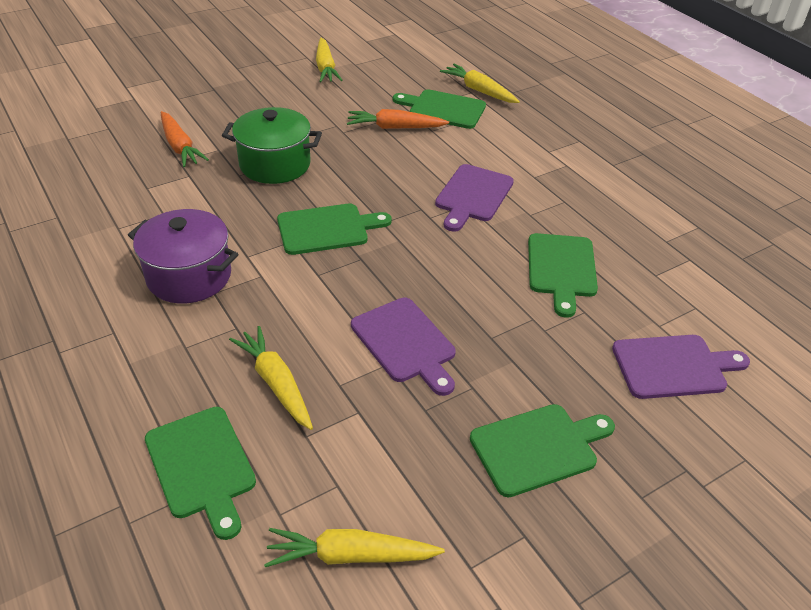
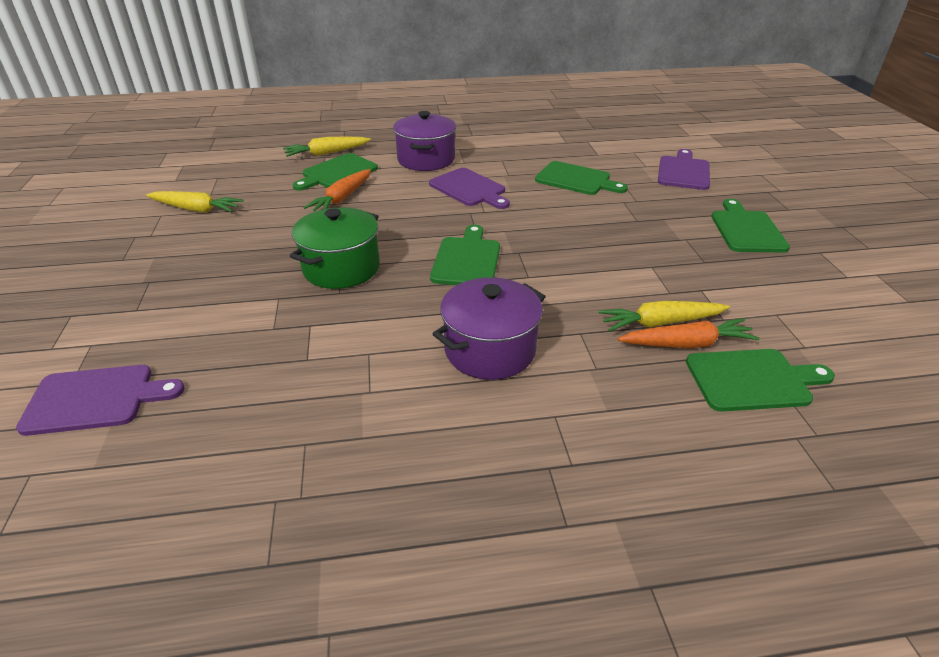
camera: 65 degrees left, 5 degrees down
orange carrot [161,111,209,167] -> orange carrot moved to [618,318,760,348]
yellow carrot [264,528,445,567] -> none
purple cutting board [351,297,456,396] -> purple cutting board moved to [16,365,184,436]
none -> purple pot [393,111,456,171]

